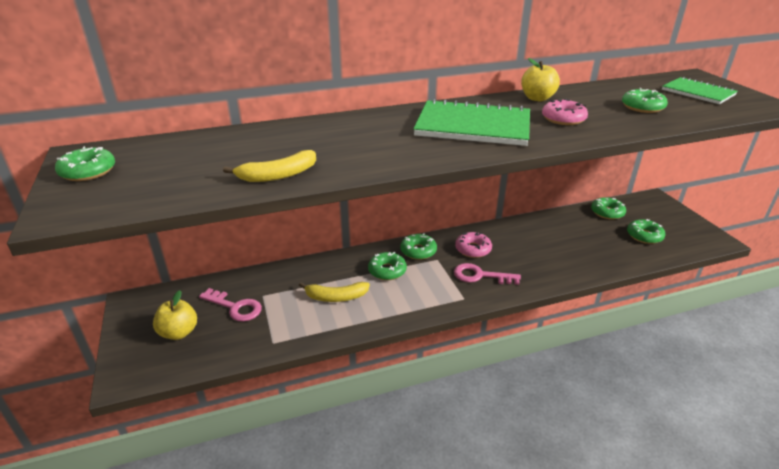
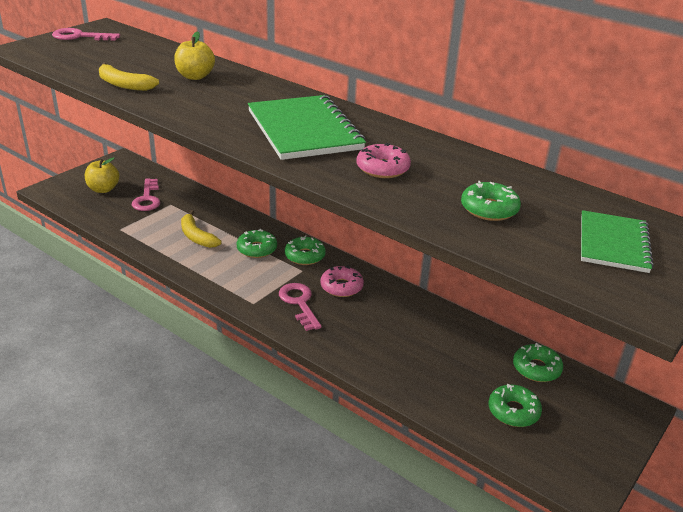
camera: 55 degrees right, 0 degrees up
green donut [55,146,115,181] -> pink key [52,28,120,41]
yellow apple [521,58,560,101] -> yellow apple moved to [174,31,215,80]

